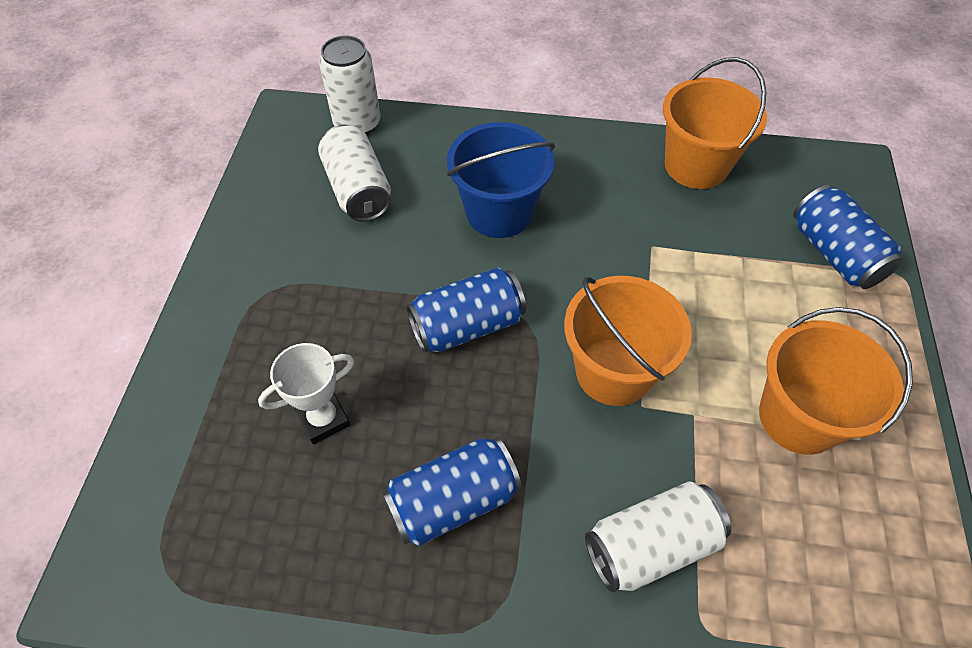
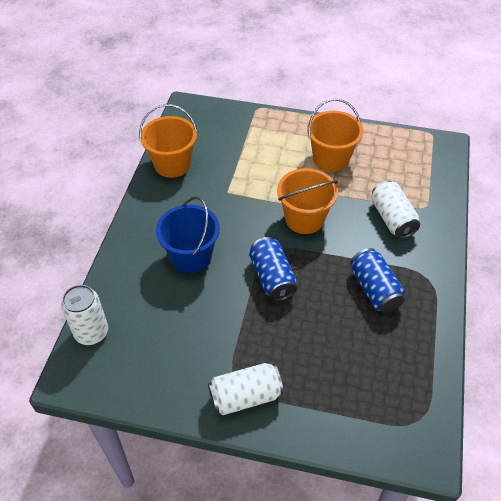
camera: 85 degrees left, 5 degrees down
white trophy [258,343,354,444] -> none
white can [318,125,391,222] -> white can moved to [208,363,283,415]
blue can [793,185,903,289] -> none

